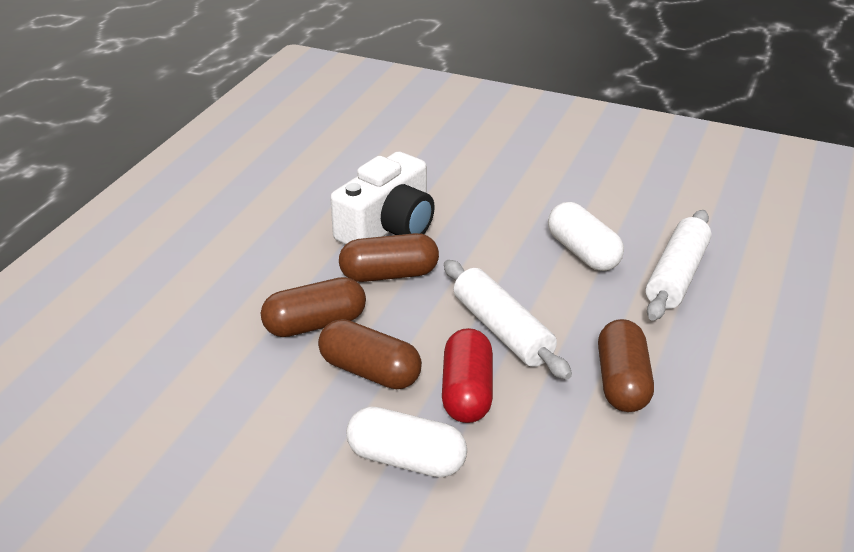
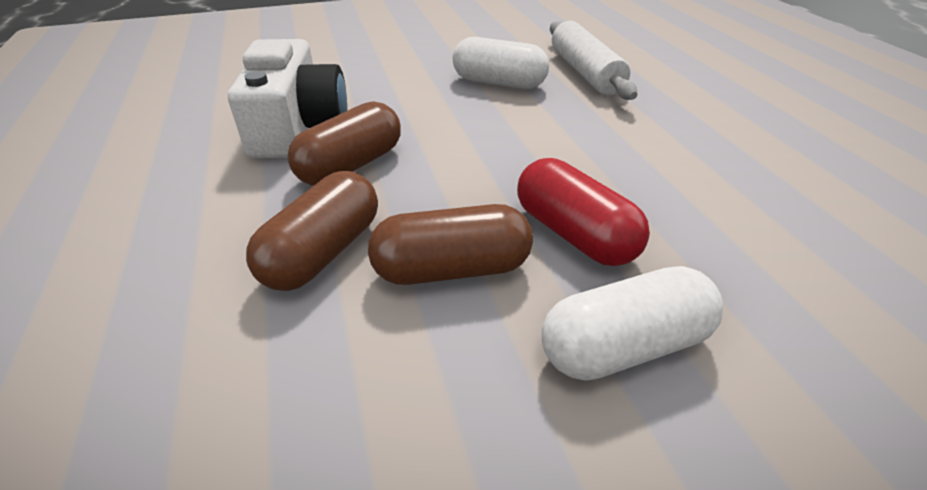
camera: 40 degrees left, 5 degrees up
white rolling pin [444,260,572,380] -> none
brown capsule [598,319,654,412] -> none

